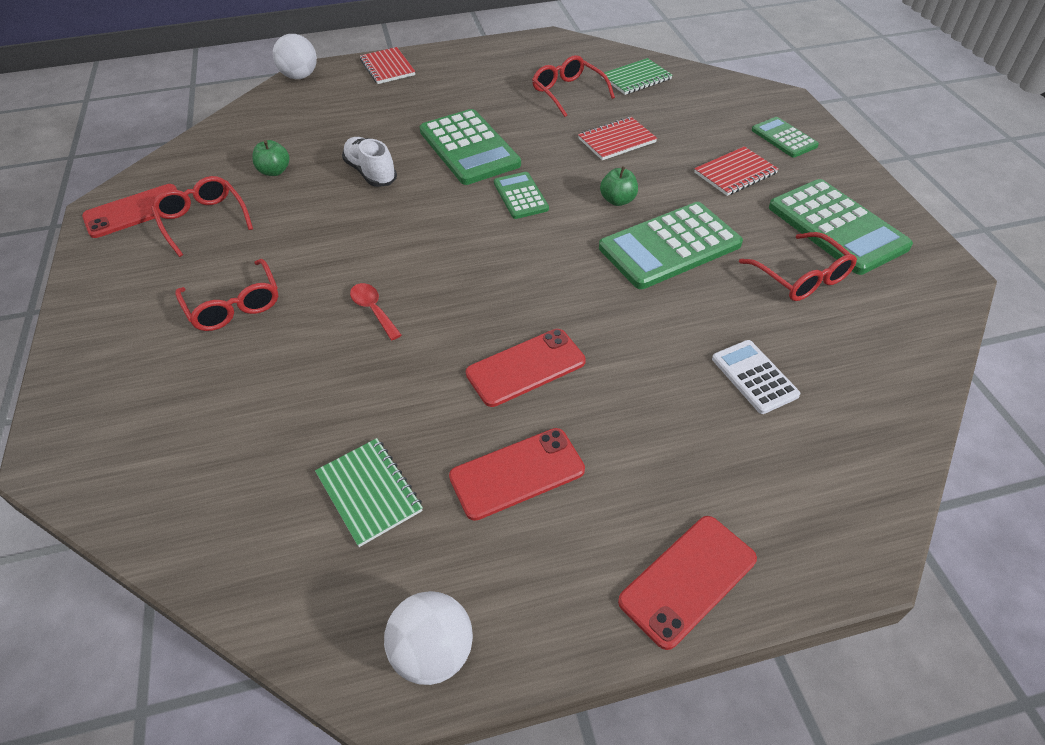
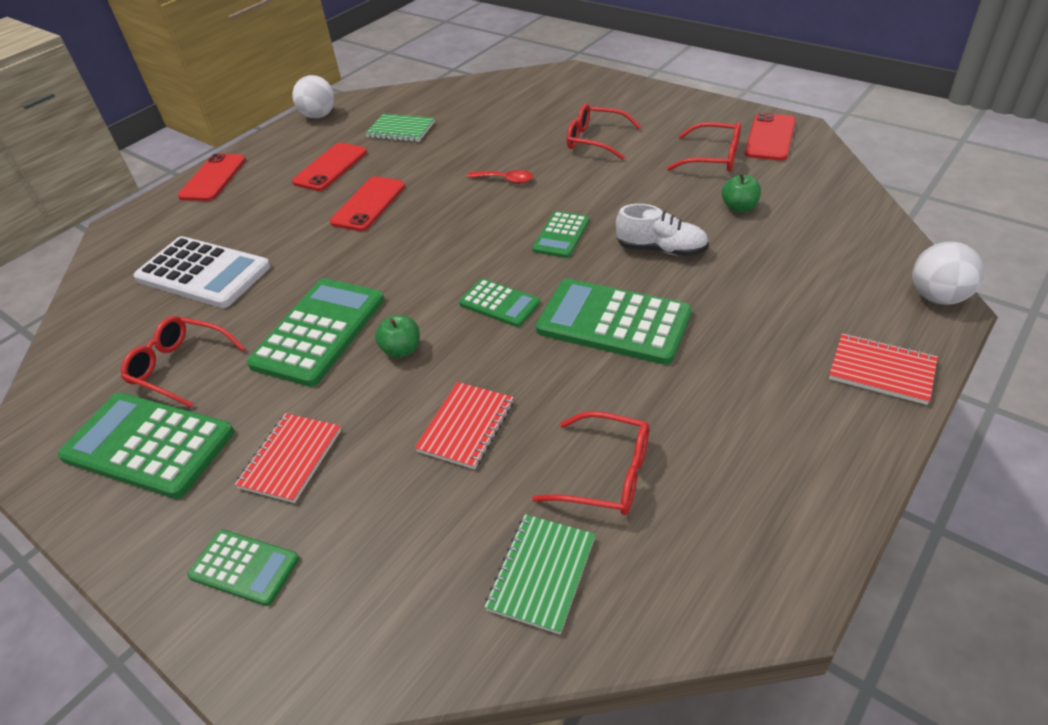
camera: 145 degrees right, 5 degrees down
white calculator [712,340,800,414] -> white calculator [134,236,271,308], size x1.83
none -> green calculator [532,211,590,258]

